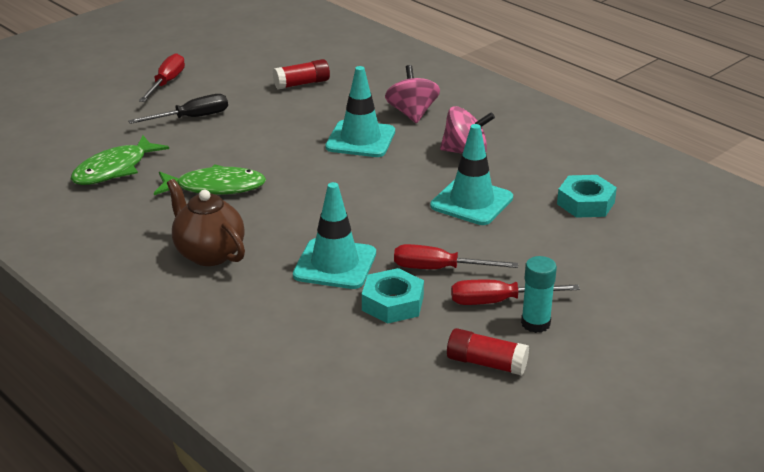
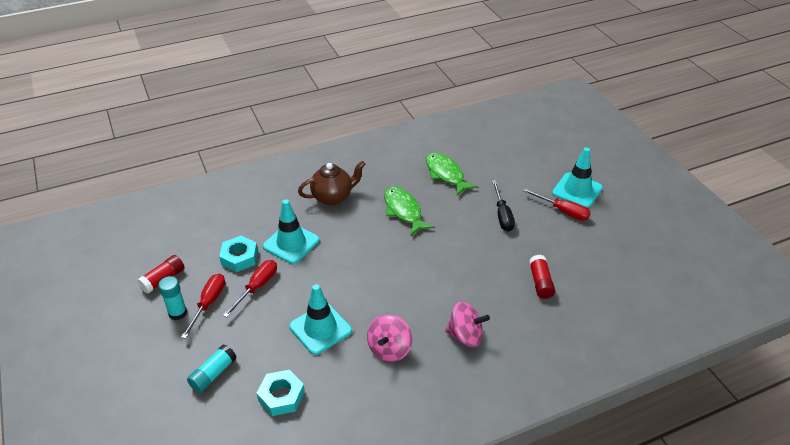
camera: 110 degrees right, 10 degrees up
green fish [154,164,266,195] -> green fish turned 135 degrees clockwise [384,187,434,236]
turquoise traffic cone [325,66,395,157] -> turquoise traffic cone moved to [552,147,603,208]
none -> turquoise glue stick [187,344,237,393]

